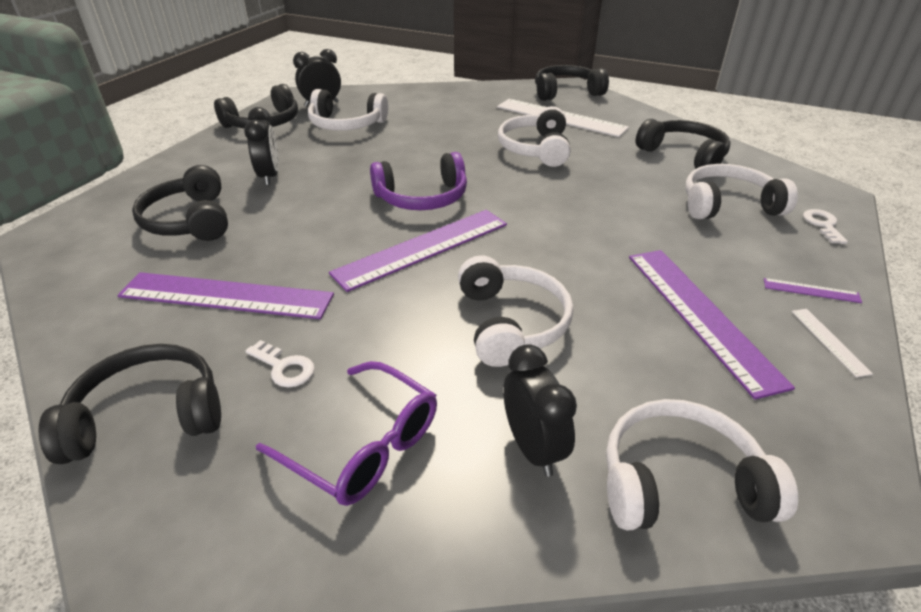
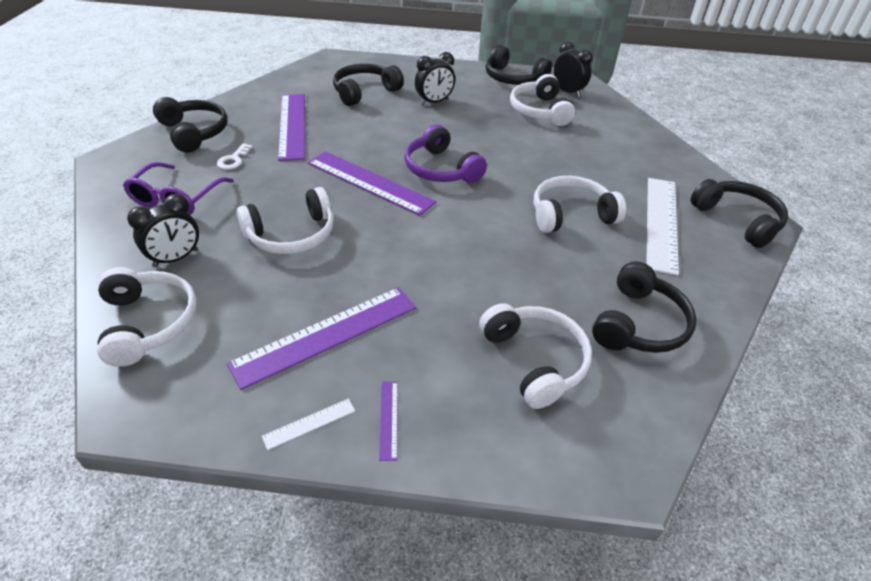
camera: 70 degrees right, 5 degrees up
white key [803,209,848,244] -> none

